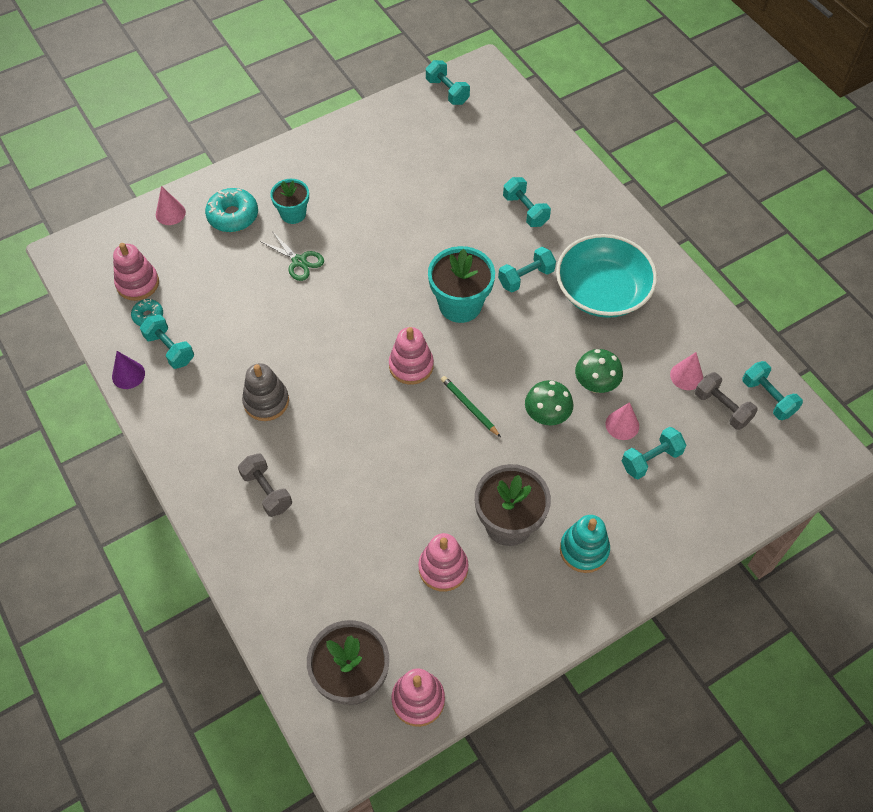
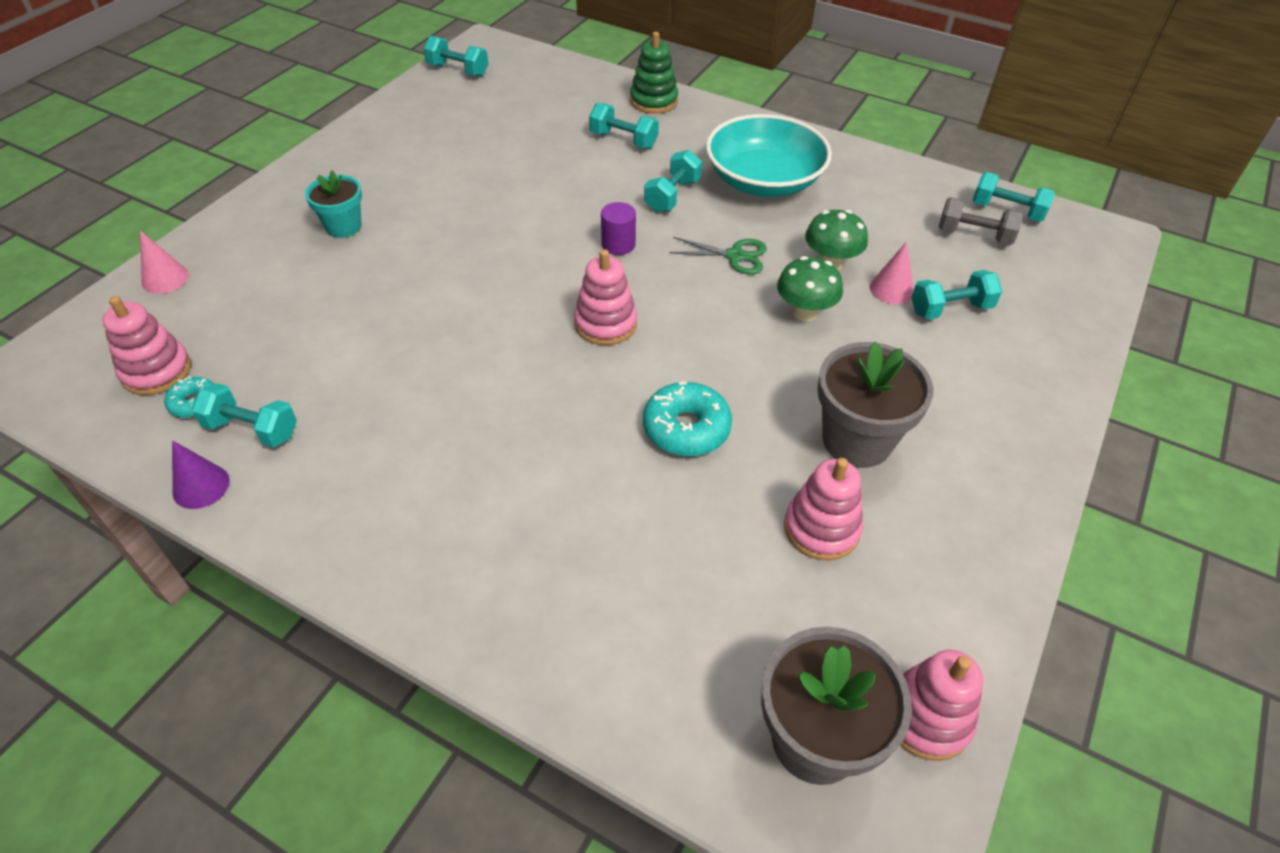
camera: 30 degrees left, 10 degrees down
turquoise donut [205,188,258,232] -> turquoise donut moved to [643,381,732,456]
grey dumbbell [238,453,292,517] -> none
grey stacking toy [242,363,289,421] -> none
green scissors [260,231,324,281] -> green scissors moved to [669,237,767,274]
turquoise flower pot [428,246,495,323] -> purple cylinder [601,202,636,255]
green pencil [441,376,501,437] -> none
turquoise stacking toy [560,515,610,573] -> none
turquoise dumbbell [622,427,686,479] -> turquoise dumbbell turned 45 degrees clockwise [911,270,1002,320]
pink cone [670,352,703,390] -> none
none -> green stacking toy [630,32,678,114]

